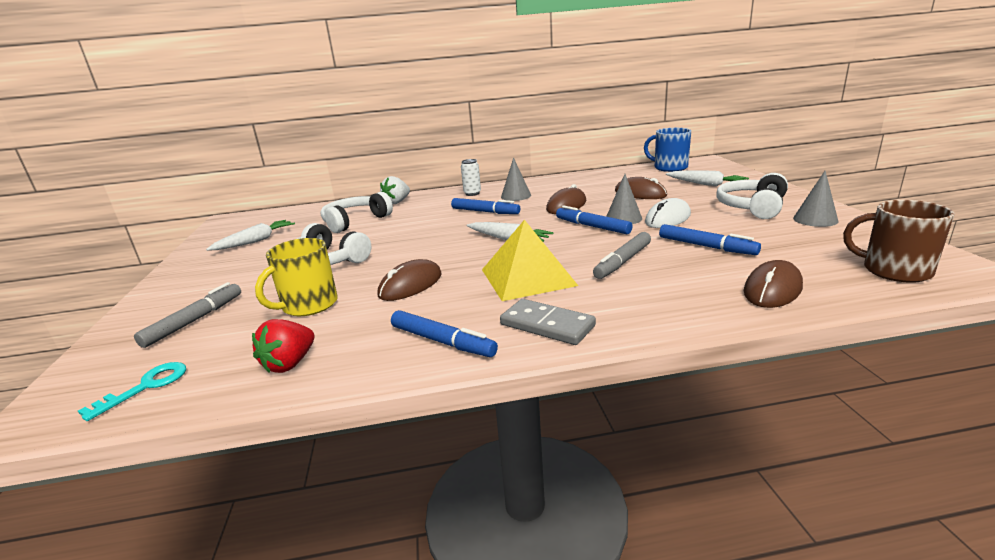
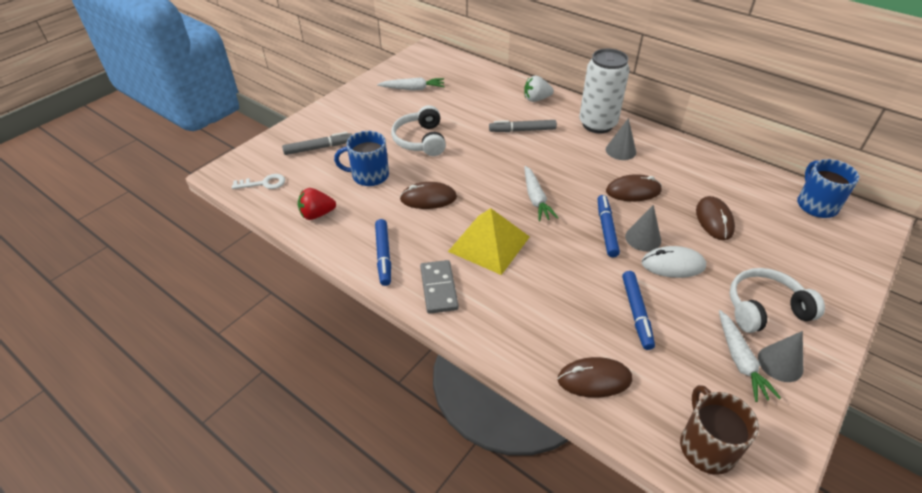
camera: 45 degrees right, 20 degrees up
turquoise key [78,362,186,421] -> white key [232,174,285,189]
yellow mug [255,238,338,316] -> blue mug [334,131,389,186]
white headphones [320,192,393,233] -> none
blue marker [451,198,520,214] -> none
white can [461,159,481,196] -> white can [579,49,630,133], size x2.23
grey marker [593,232,651,279] -> grey marker moved to [489,120,557,132]
white carrot [666,170,749,186] -> white carrot moved to [719,310,781,402]

